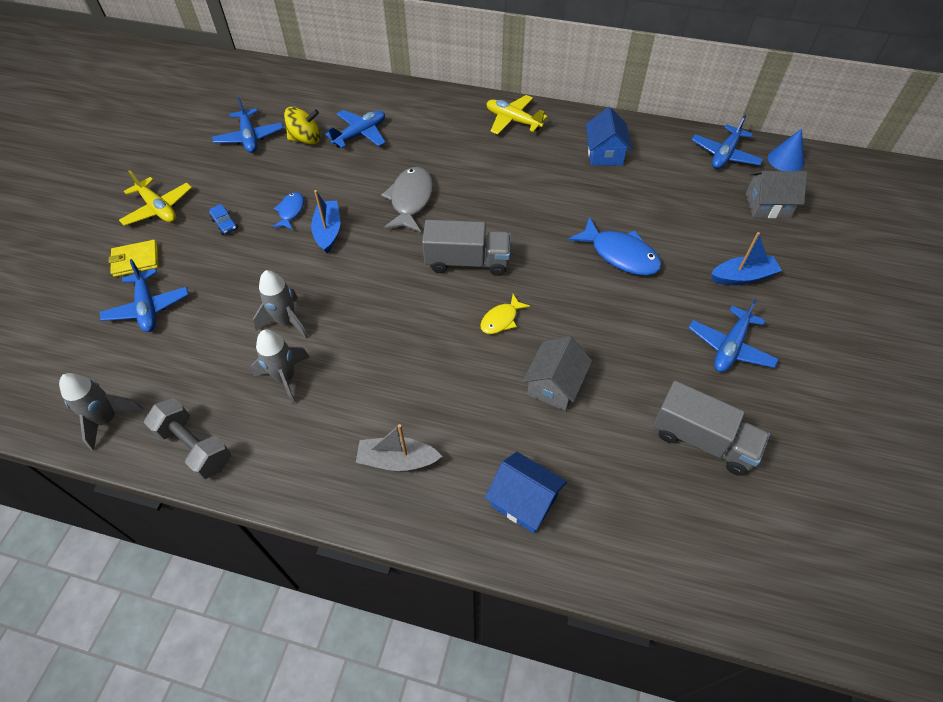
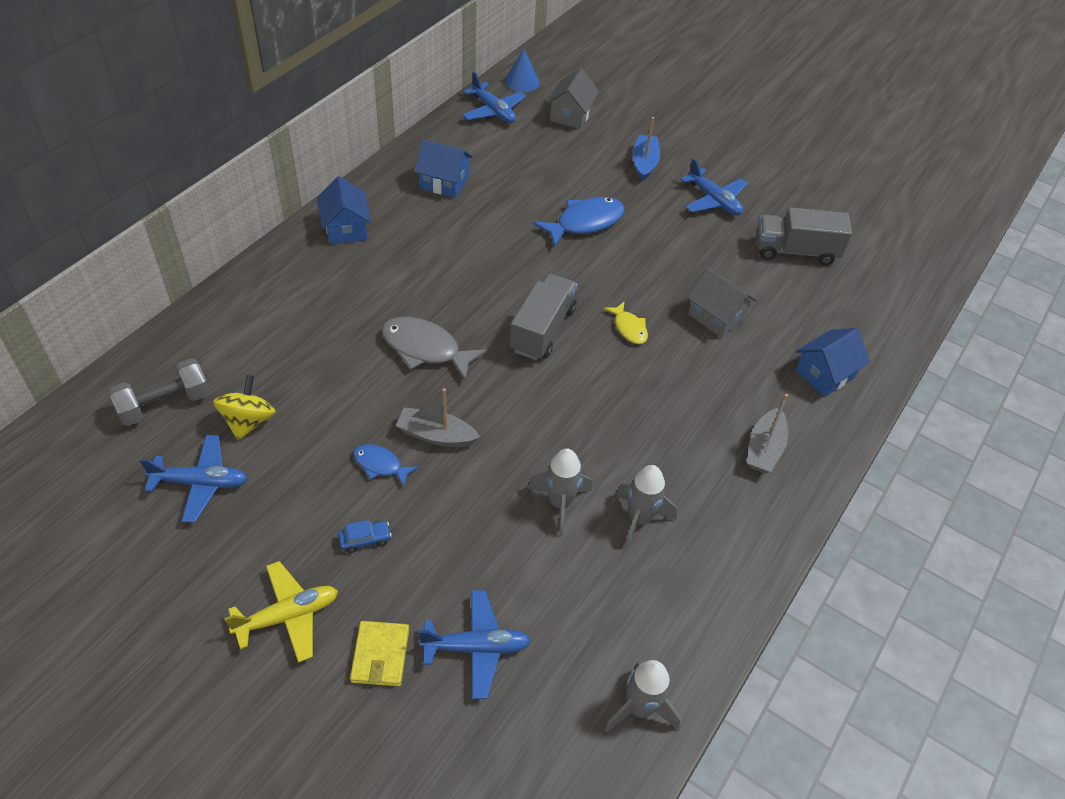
camera: 75 degrees left, 5 degrees down
grey dumbbell [144,398,231,480] -> grey dumbbell moved to [108,359,210,426]
blue boat [311,190,340,253] -> grey boat [396,388,480,447]
blue plane [325,110,386,148] -> none
yellow plane [487,95,547,135] -> blue house [317,176,371,244]
grey truck [653,381,770,476] -> grey truck turned 135 degrees counterclockwise [756,207,852,265]

